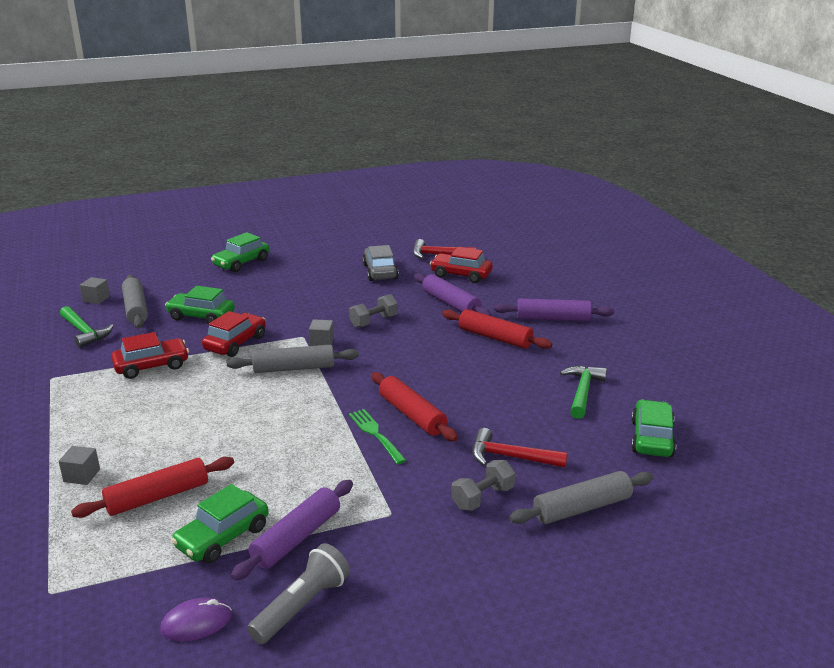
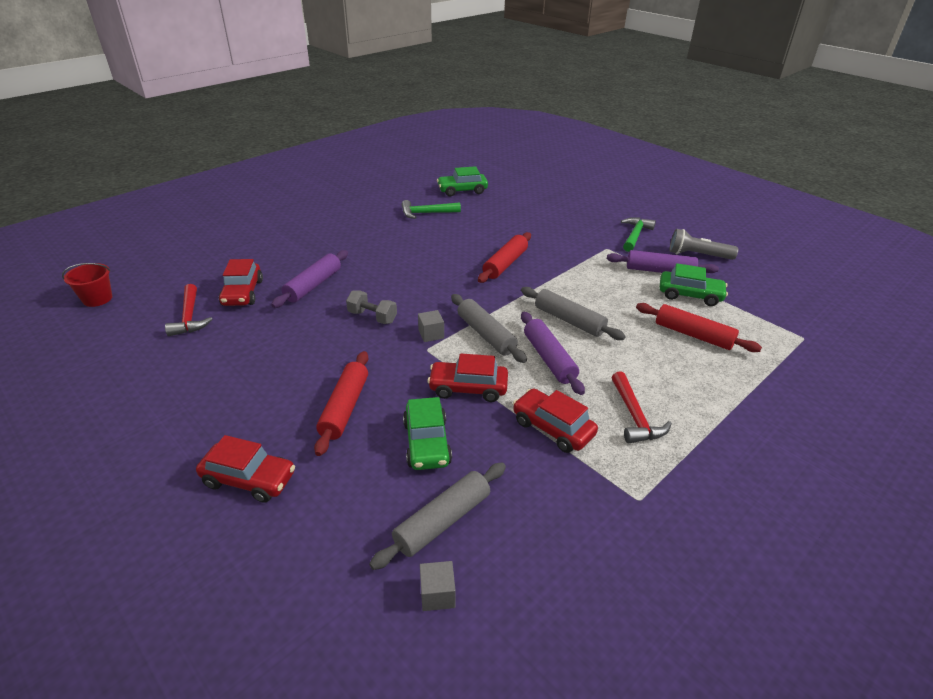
camera: 115 degrees left, 10 degrees up
grey cube [58,446,100,485] -> none
green hammer [60,306,113,348] -> green hammer moved to [621,217,656,252]
purple mouse [160,597,232,641] -> none
green car [211,232,269,272] -> red car [196,435,295,503]
green fork [349,409,407,464] -> none
grey car [362,245,399,281] -> none
red rolling pin [442,309,552,349] -> red rolling pin moved to [314,351,368,456]
grey dumbbell [451,460,515,511] -> none
red hammer [472,428,568,468] -> red hammer moved to [612,371,672,444]
purple rolling pin [494,298,614,321] -> purple rolling pin moved to [521,312,585,395]
grey rolling pin [509,471,653,524] -> grey rolling pin moved to [521,287,626,340]
none -> red bucket [62,263,112,307]

